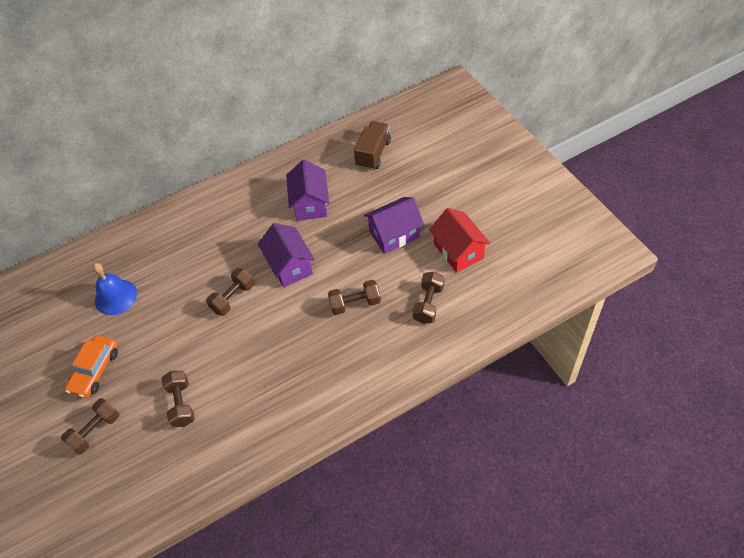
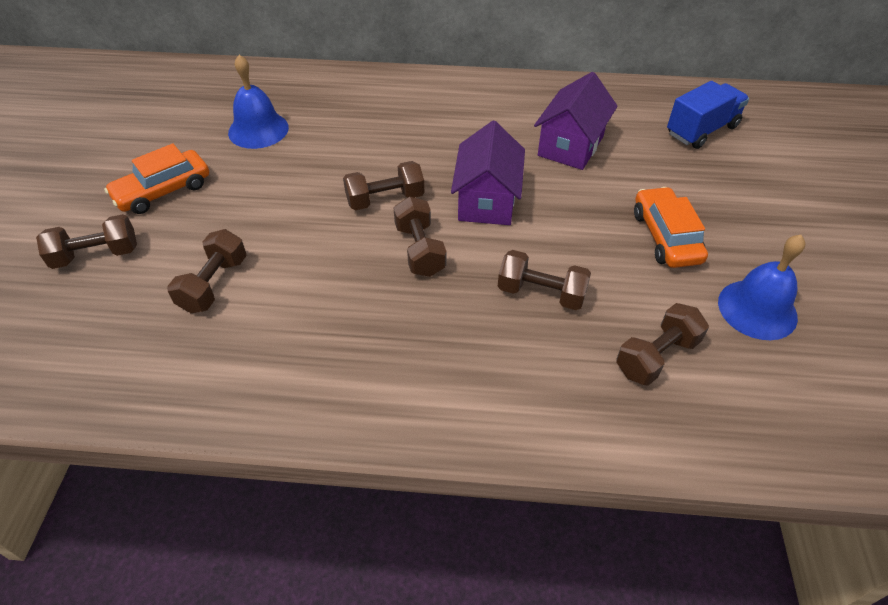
camera: 30 degrees right, 5 degrees down
brown truck [354,121,391,170] -> blue truck [667,81,749,149]
purple house [364,197,424,254] -> orange car [634,187,708,268]
red house [429,208,491,272] -> blue bell [718,235,805,340]
none -> brown dumbbell [393,196,446,277]

